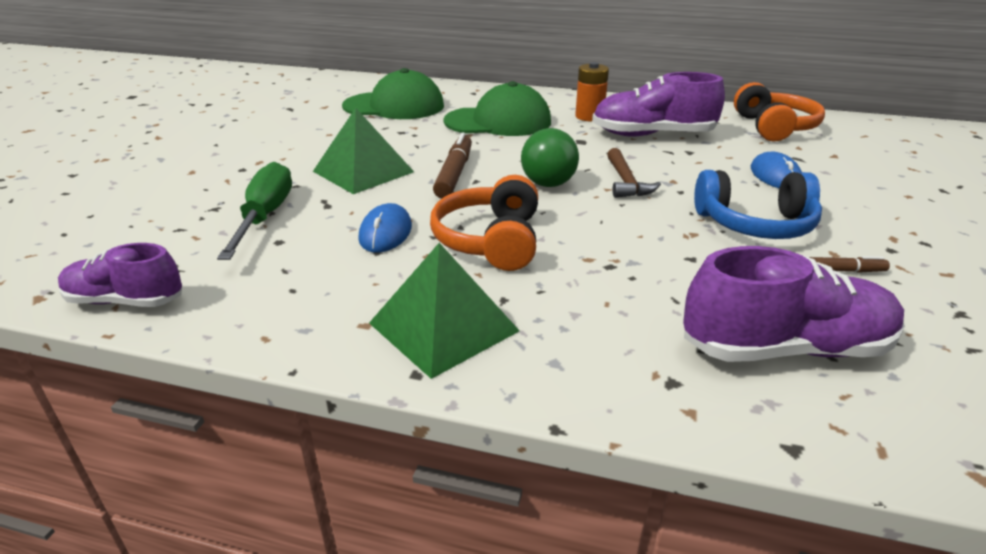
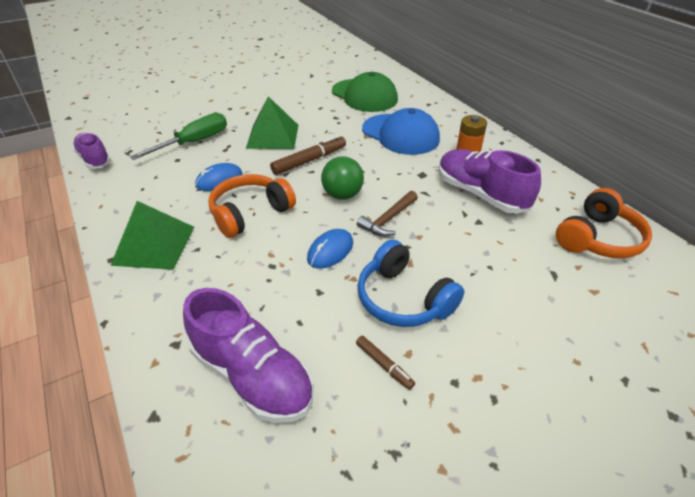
camera: 45 degrees right, 10 degrees up
green cap [444,81,551,136] -> blue cap [362,108,440,155]
blue mouse [751,152,802,188] -> blue mouse moved to [307,229,353,269]

